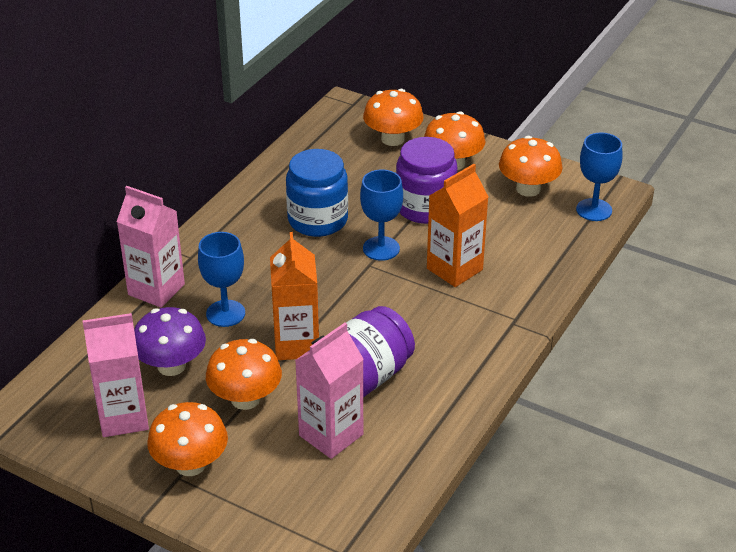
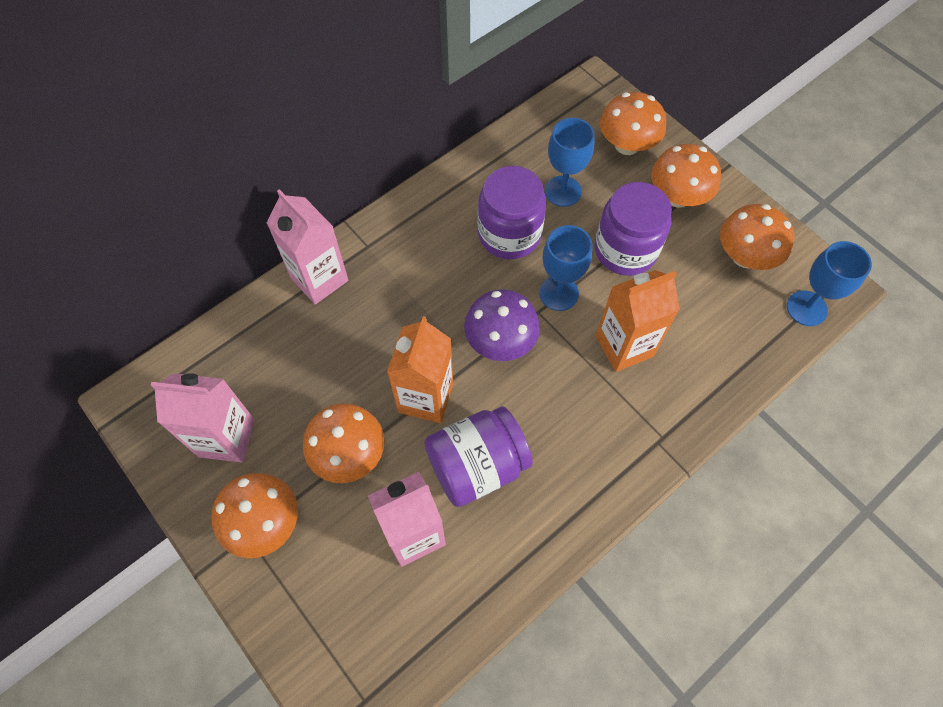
camera: 20 degrees right, 25 degrees up
purple mushroom [134,307,206,376] -> purple mushroom moved to [464,289,540,361]
blue goblet [198,232,245,327] -> blue goblet moved to [545,118,594,207]
blue jar [286,149,348,237] -> purple jar [478,166,546,259]

